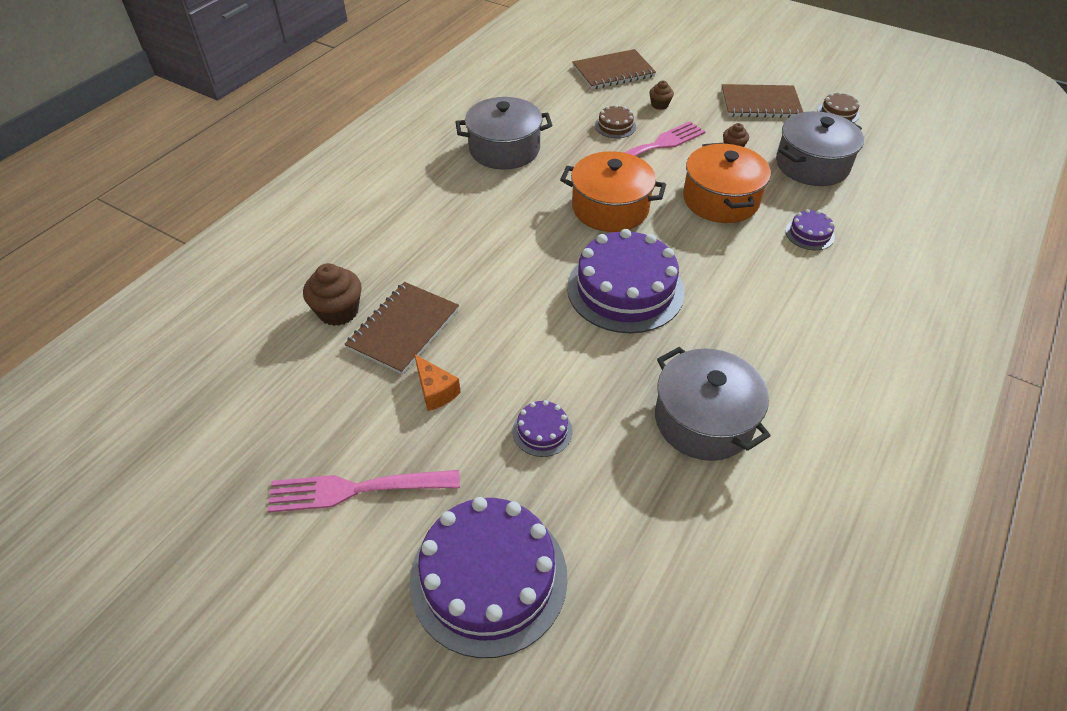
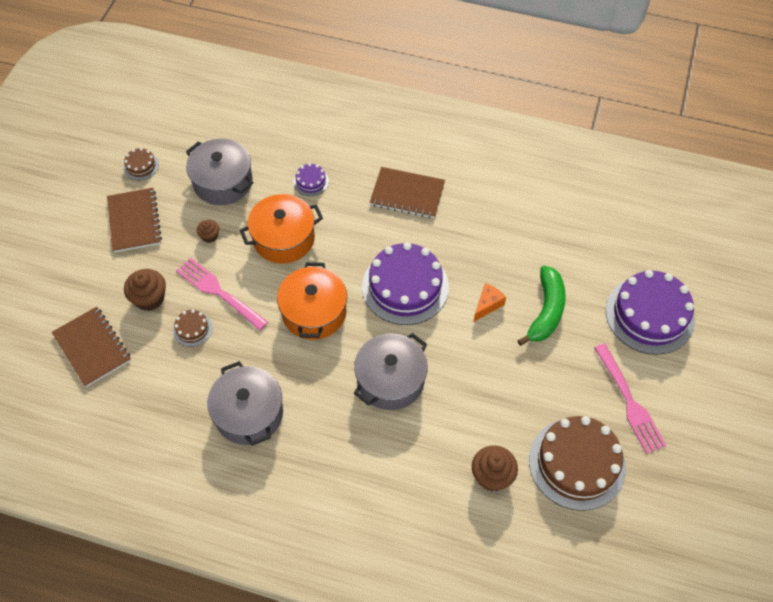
camera: 105 degrees left, 10 degrees up
brown notebook [344,282,459,375] -> brown notebook moved to [370,167,445,218]
orange cheese [414,354,461,411] -> orange cheese moved to [474,283,506,322]
purple cake [512,400,573,457] -> green banana [517,266,566,346]
brown cupcake [649,81,674,110] -> brown cupcake [124,269,166,311], size x1.77
grey pot [655,347,771,461] -> grey pot moved to [354,333,428,410]
none -> brown cake [529,416,626,511]

